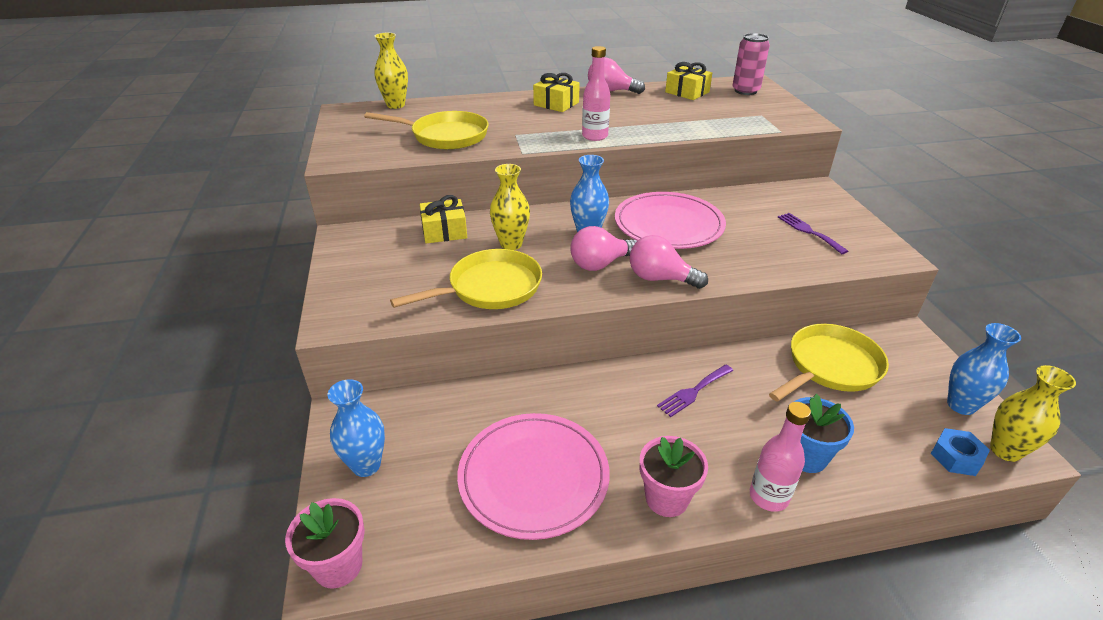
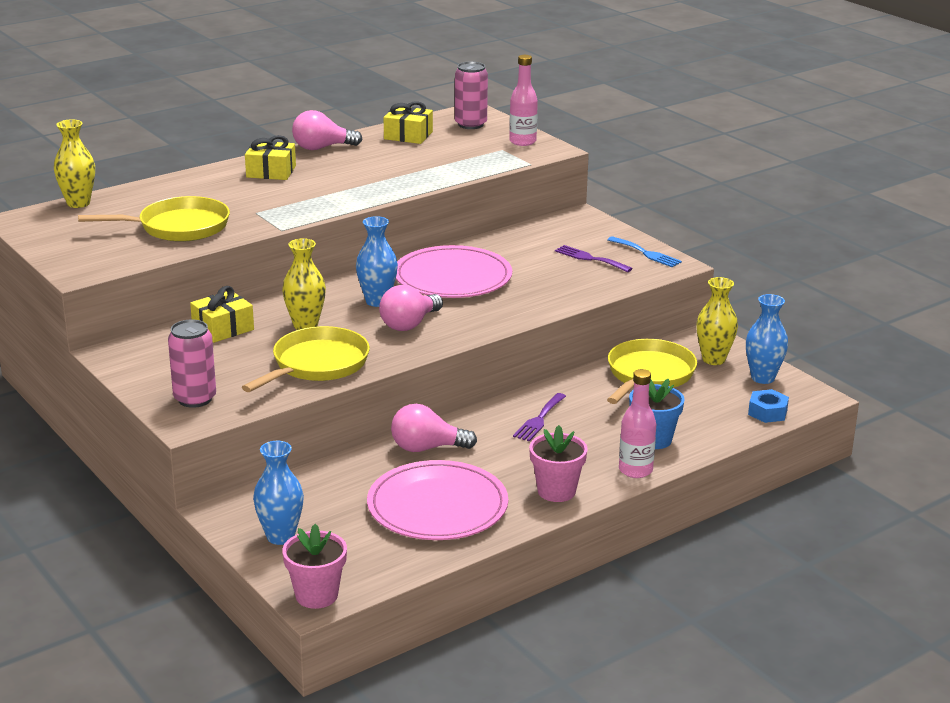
camera: 25 degrees left, 10 degrees down
pink bottle [582,46,610,141] -> pink bottle moved to [509,55,538,146]
pink light bulb [630,235,708,289] -> pink light bulb moved to [391,404,477,452]
yellow vase [990,365,1076,462] -> yellow vase moved to [696,277,738,365]
none -> pink can [168,319,216,408]
none -> blue fork [607,236,682,267]

